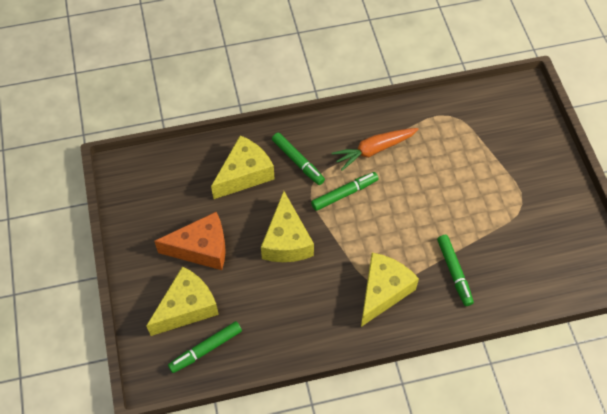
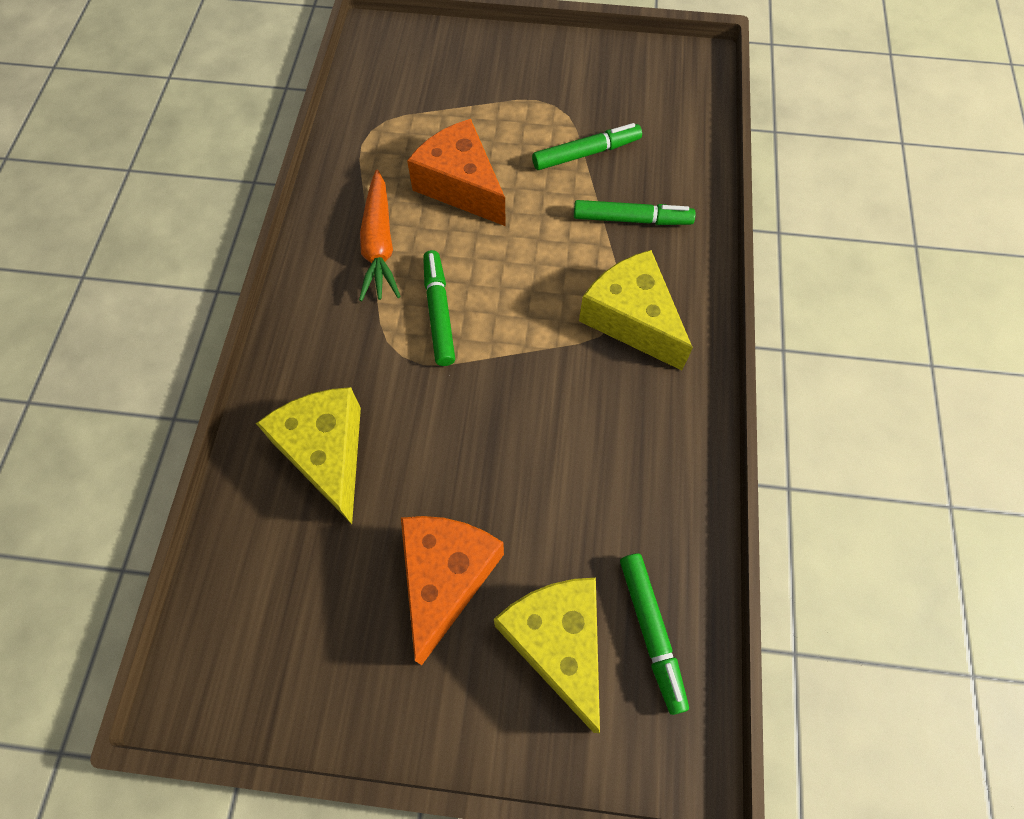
camera: 70 degrees left, 5 degrees up
yellow cheese [261,191,314,262] -> none
green marker [272,133,325,185] -> green marker moved to [532,123,642,170]
none -> orange cheese [407,119,506,226]

